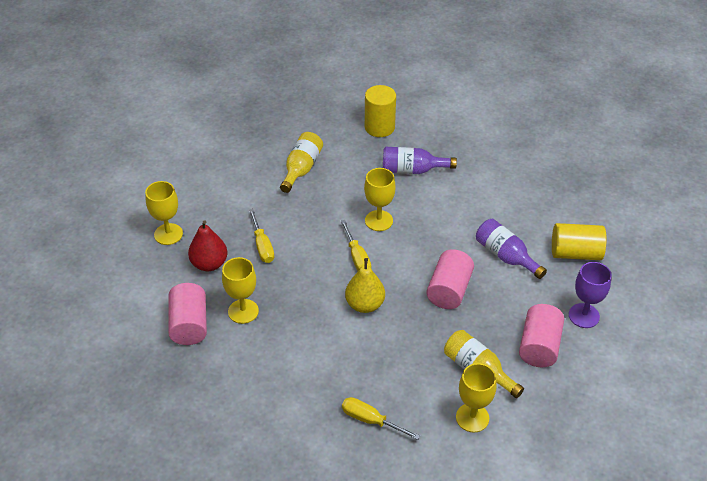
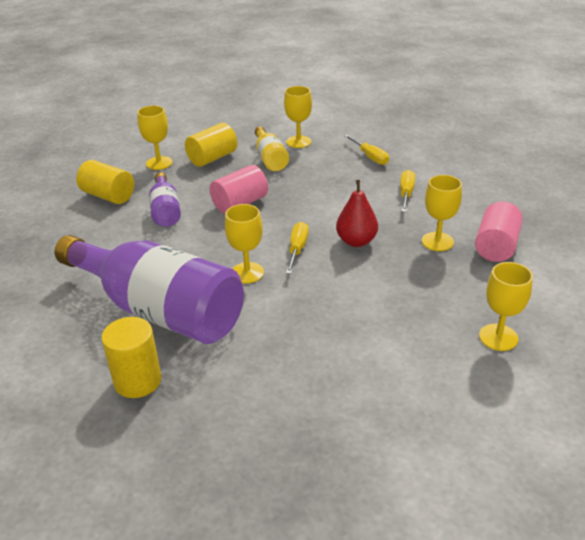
camera: 150 degrees left, 10 degrees down
red pear [188,220,227,271] -> red pear moved to [336,180,378,247]
yellow screwdriver [249,209,274,263] -> yellow screwdriver moved to [400,170,415,212]
yellow bottle [280,132,323,193] -> none
yellow pear [345,258,385,313] -> none
purple bottle [383,147,457,174] -> purple bottle [55,235,244,344], size x2.15
pink cylinder [519,304,564,367] -> yellow cylinder [185,123,237,167]
purple goblet [569,262,612,328] -> yellow goblet [137,106,173,170]

